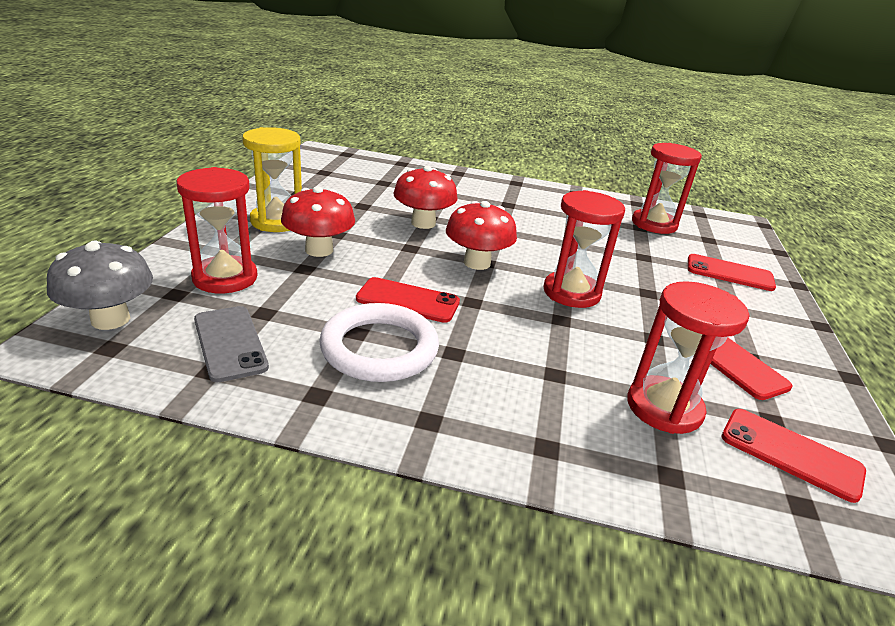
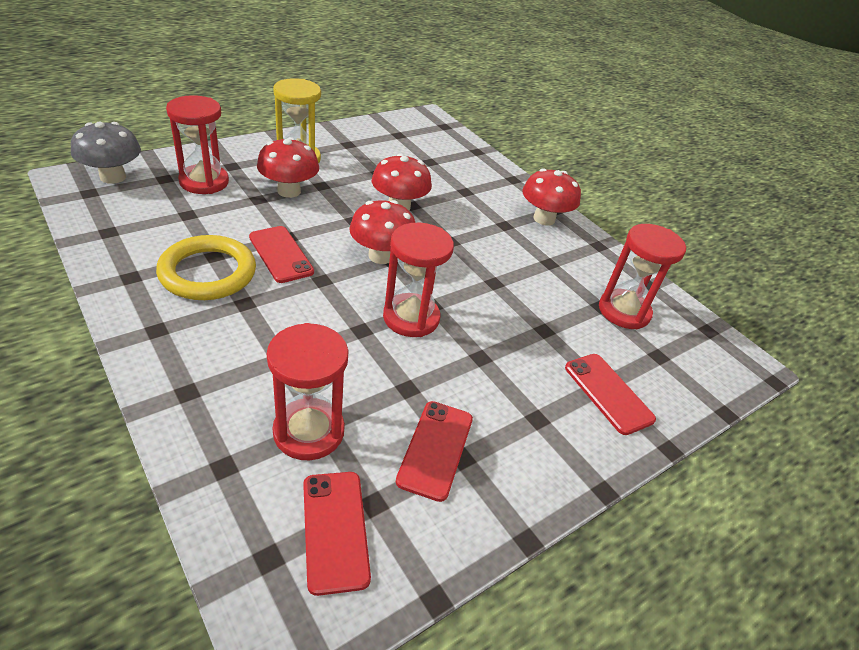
camera: 40 degrees right, 10 degrees up
grey phone [194,306,269,382] -> none
white ring [319,303,439,382] -> yellow ring [156,235,256,300]
none -> red mushroom [522,168,581,226]

